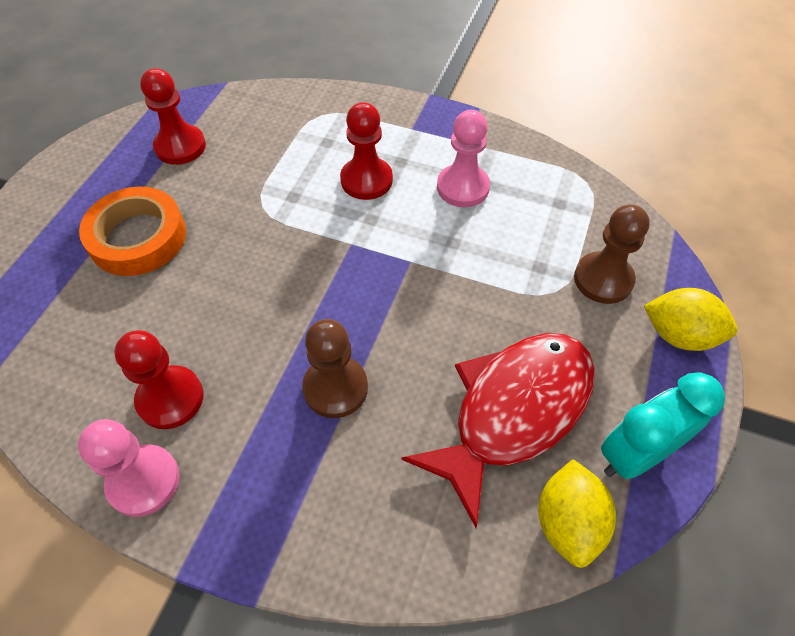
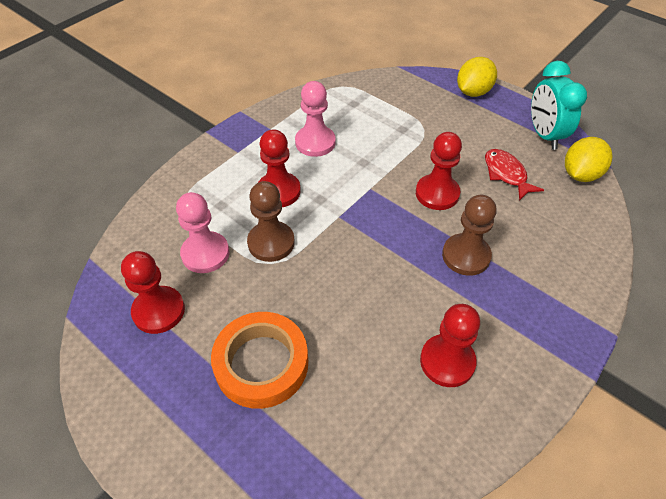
camera: 70 degrees left, 5 degrees down
pink pawn [78,419,180,517] -> pink pawn moved to [176,192,229,273]
red fish [401,333,595,528] -> red fish [485,149,544,201], size x0.49
yellow lemon [538,459,616,568] -> yellow lemon turned 75 degrees counterclockwise [565,137,613,182]
brown pawn [574,204,650,304] -> brown pawn moved to [247,181,295,262]
none -> red pawn [416,132,462,210]

